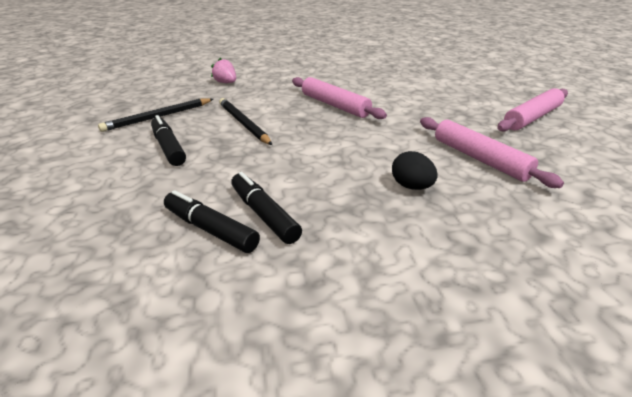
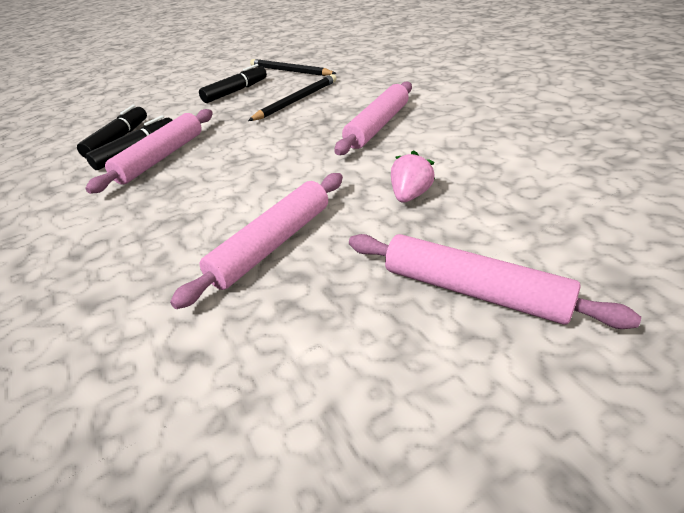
camera: 75 degrees right, 5 degrees up
pink strawberry [211,57,236,83] -> pink strawberry moved to [391,150,435,203]
black egg [392,151,438,190] -> none
none -> pink rolling pin [85,109,213,194]

